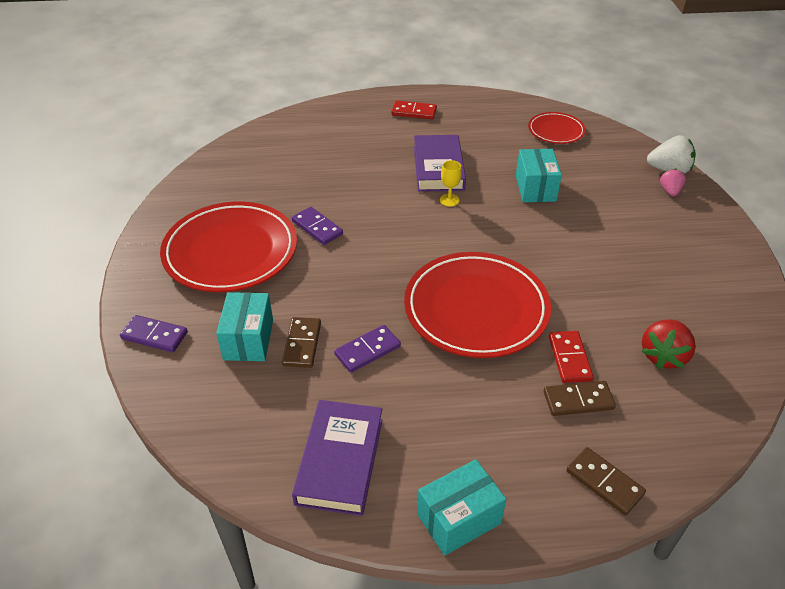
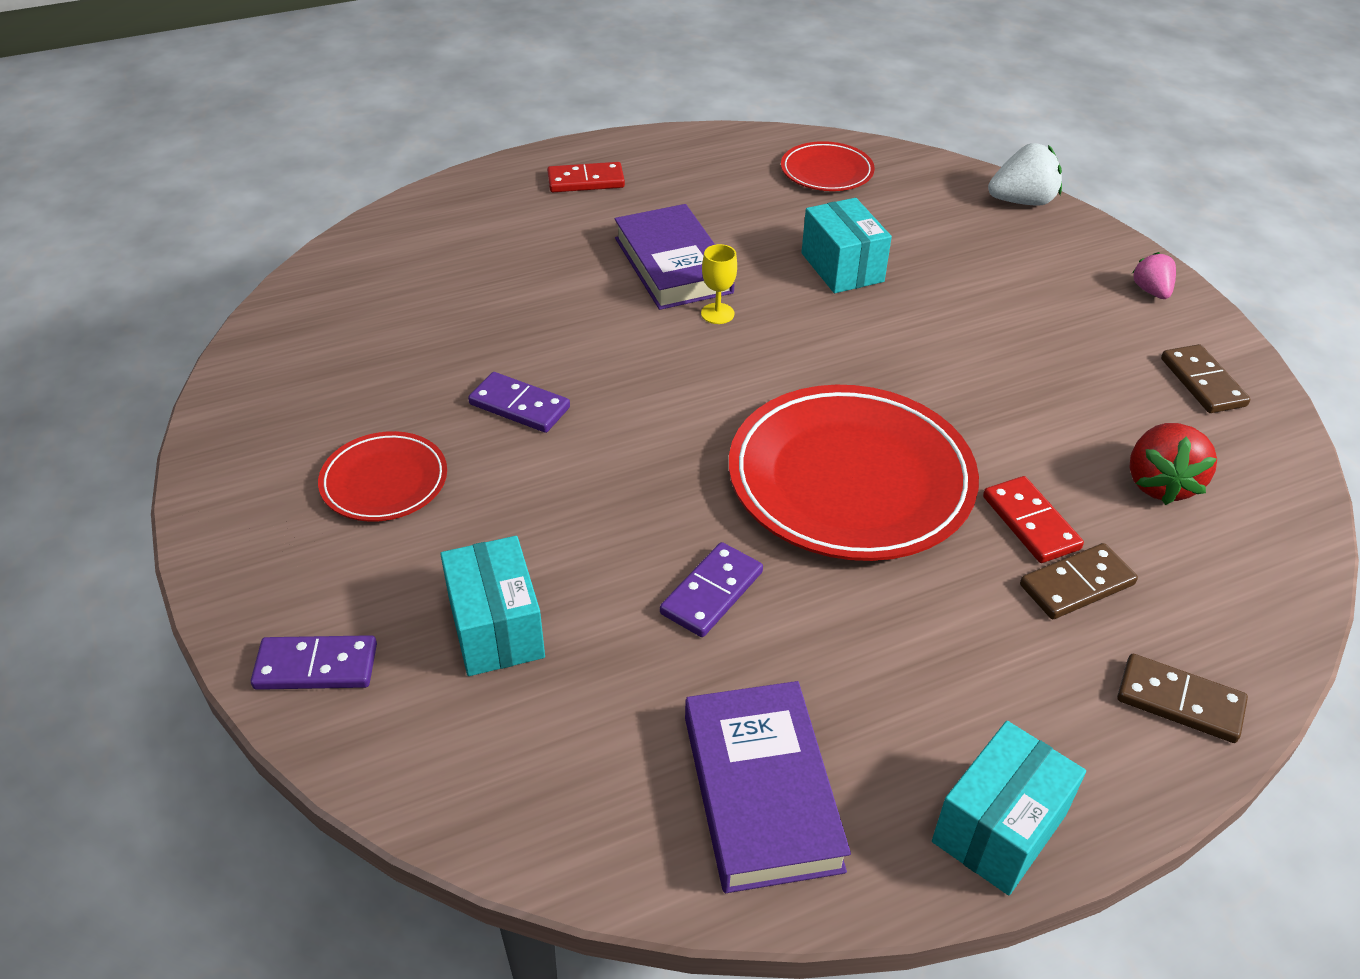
camera: 20 degrees left, 0 degrees up
red plate [160,201,297,292] -> red plate [318,431,447,522], size x0.51
brown domino [282,317,321,368] -> brown domino moved to [1161,344,1250,413]
pink strawberry [660,169,686,196] -> pink strawberry moved to [1132,252,1176,299]

